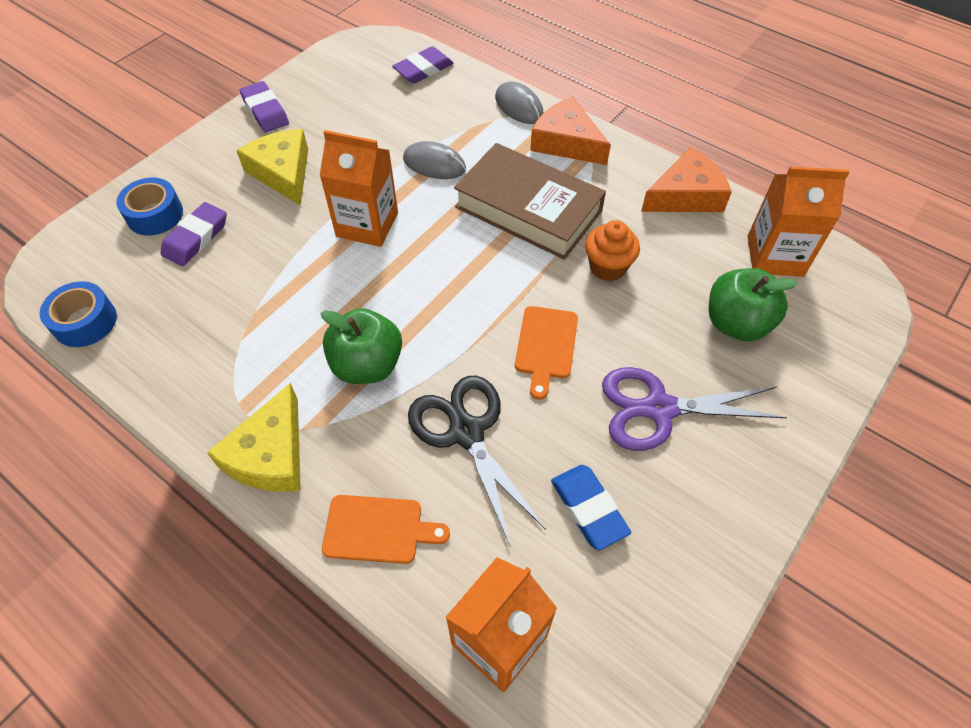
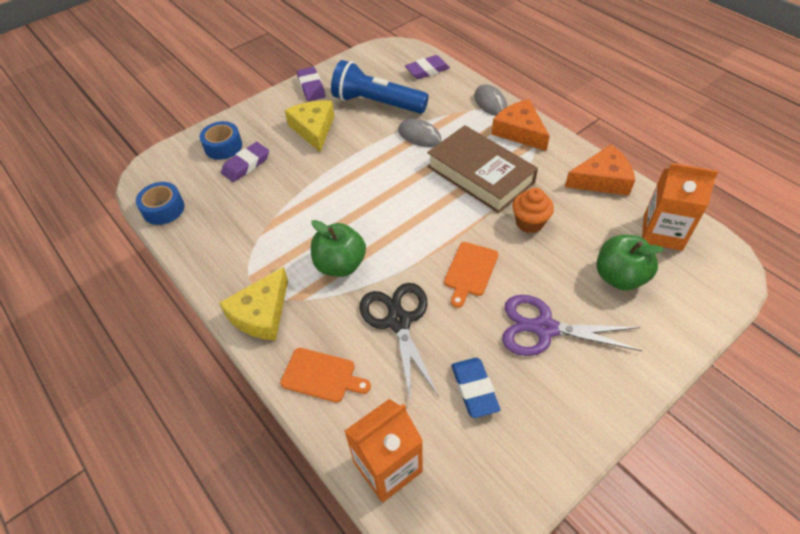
camera: 15 degrees right, 5 degrees down
orange carton [320,130,398,247] -> none
none -> blue flashlight [331,60,429,114]

